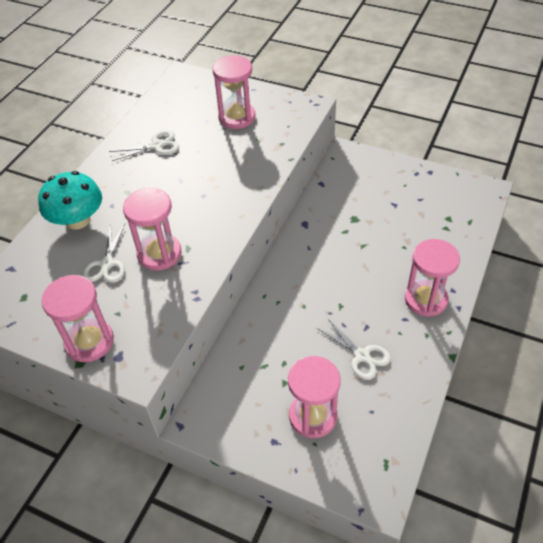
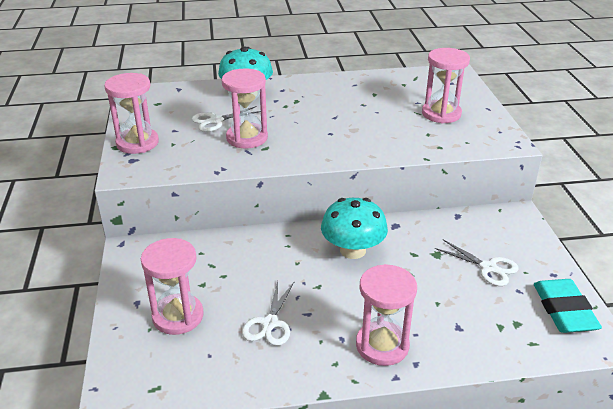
camera: 55 degrees right, 15 degrees down
white scissors [109,130,179,161] -> white scissors moved to [435,240,519,286]
none -> turquoise mushroom [321,198,388,259]
none -> turquoise eraser [534,279,602,333]

